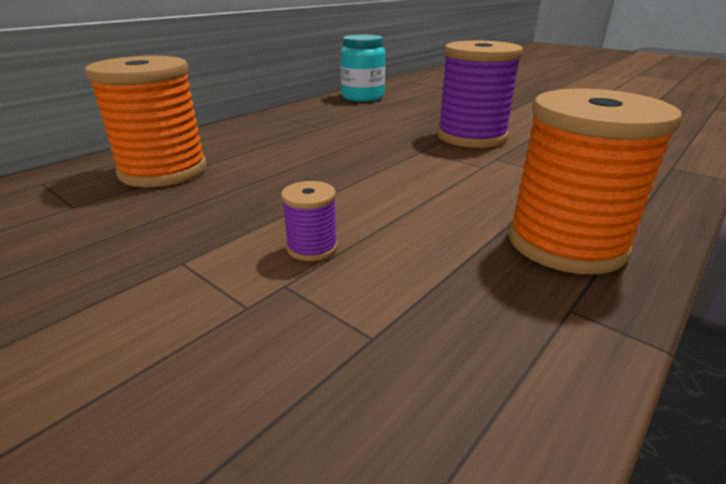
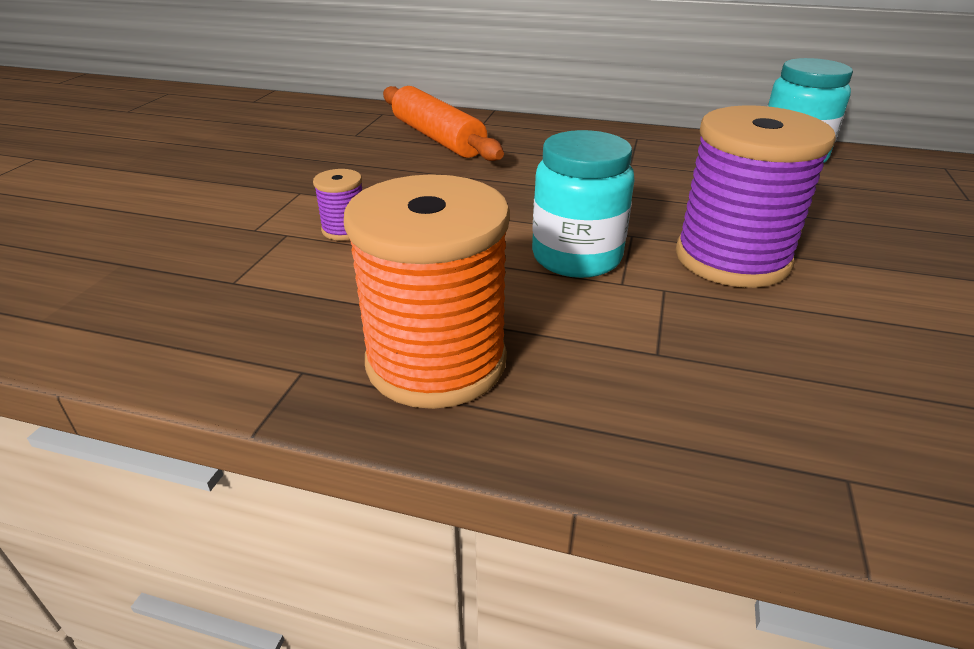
camera: 65 degrees right, 5 degrees up
orange spool [85,56,207,187] -> orange rolling pin [383,86,504,161]
none -> turquoise jar [532,130,634,278]

